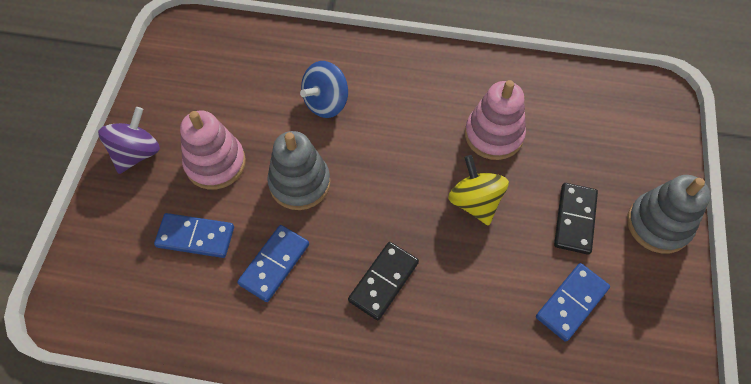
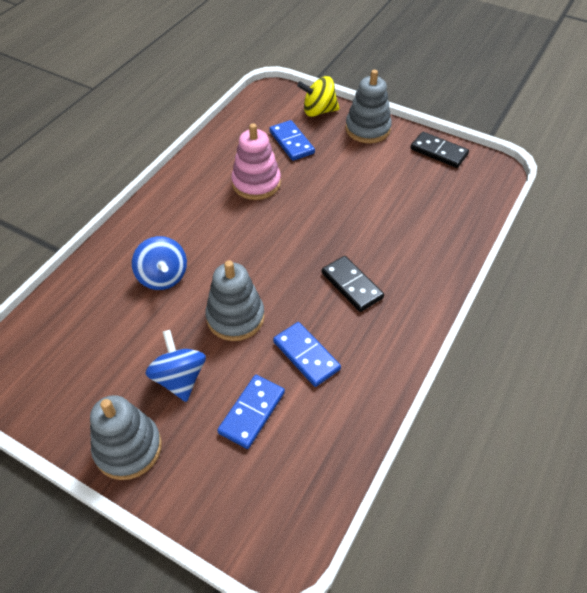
camera: 70 degrees left, 10 degrees down
purple spinning top [98,107,160,174] -> grey stacking toy [90,395,162,480]
pink stacking toy [180,111,246,190] -> blue spinning top [145,330,206,402]
yellow spinning top [448,155,509,226] -> yellow spinning top moved to [297,76,339,117]
blue domino [536,263,610,342] -> blue domino moved to [269,120,315,161]
black domino [554,183,598,255] -> black domino moved to [410,132,469,168]

